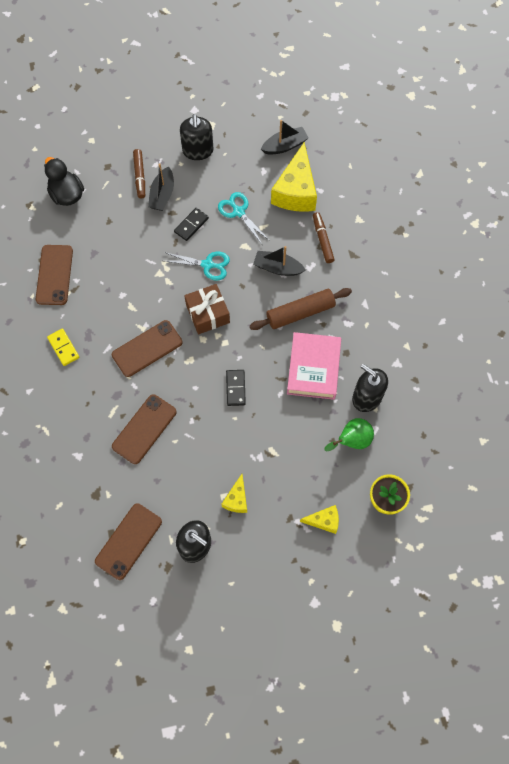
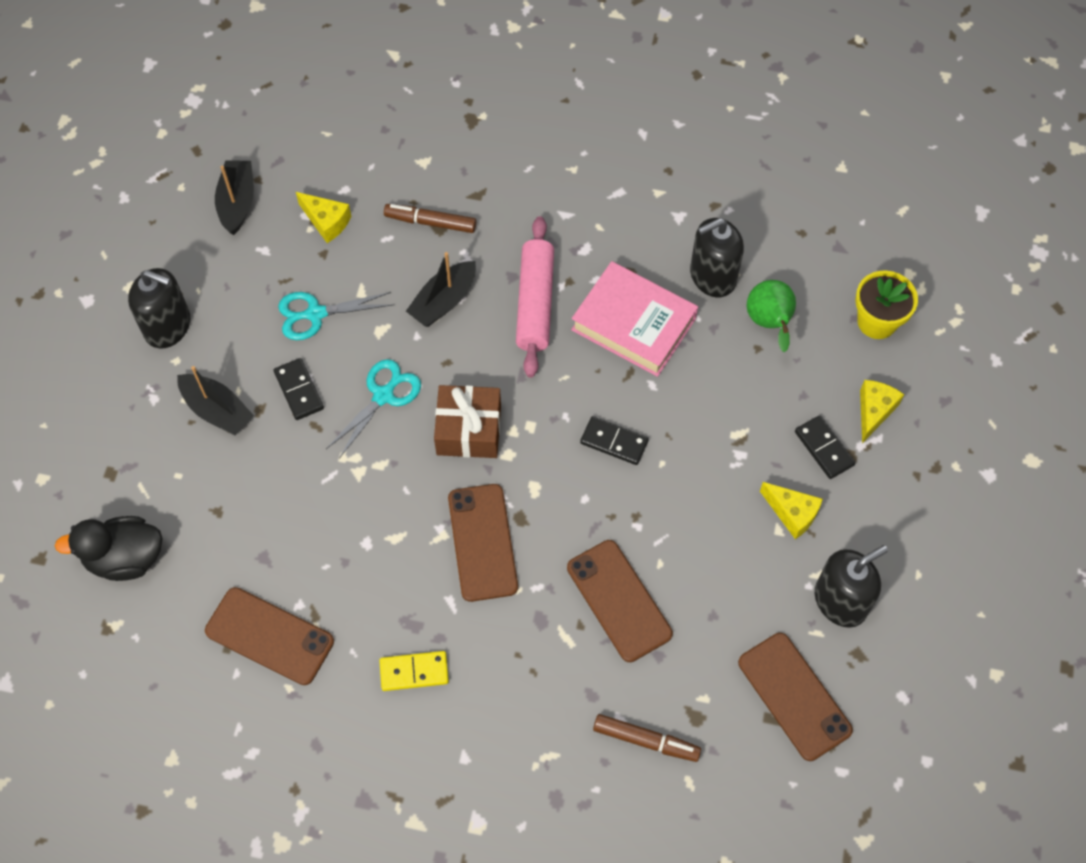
camera: 65 degrees left, 5 degrees down
brown marker [133,149,145,199] -> brown marker moved to [593,714,701,762]
brown rolling pin [250,288,352,330] -> pink rolling pin [516,216,554,378]
yellow cheese [271,142,317,212] -> yellow cheese [296,192,351,243], size x0.51
none -> black domino [795,415,855,479]

